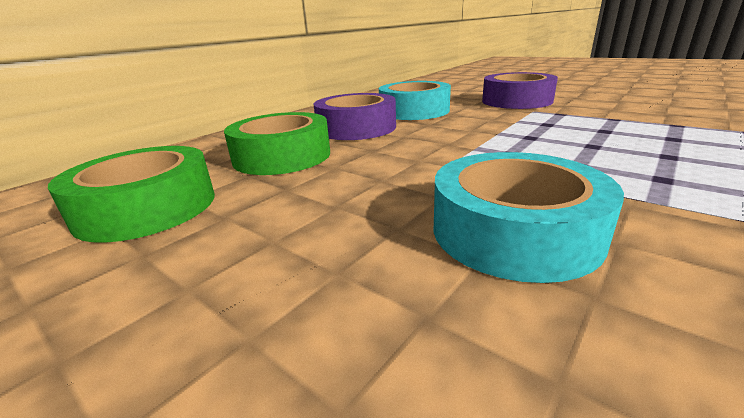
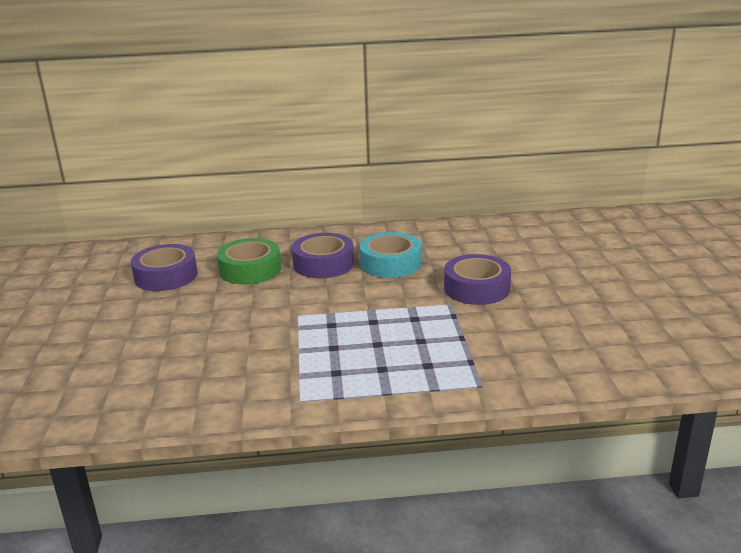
camera: 45 degrees right, 0 degrees up
green tape [48,146,215,243] -> purple tape [131,244,198,291]
turquoise tape [433,152,624,283] -> none

